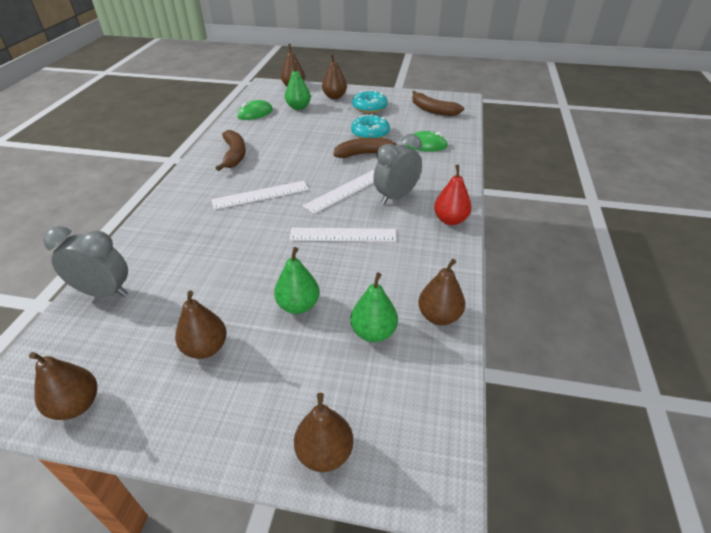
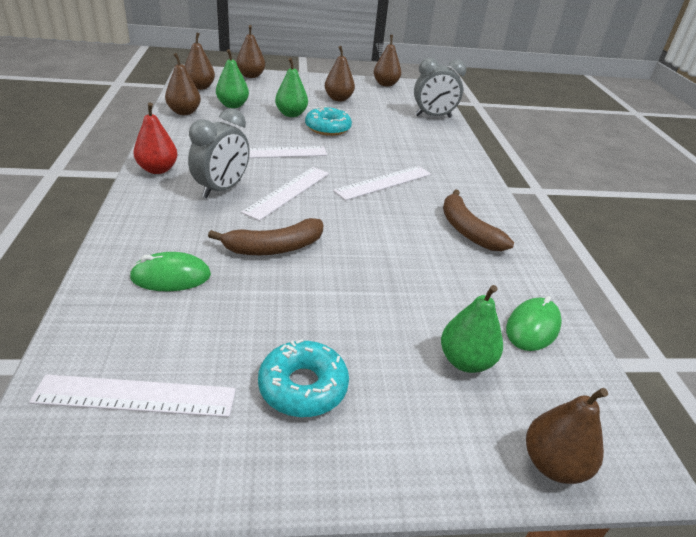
camera: 160 degrees right, 5 degrees down
brown pear [322,54,347,99] -> brown pear moved to [185,32,215,90]
turquoise donut [351,114,390,138] -> turquoise donut moved to [305,106,352,136]
brown banana [412,91,464,116] -> white ruler [29,374,236,417]

